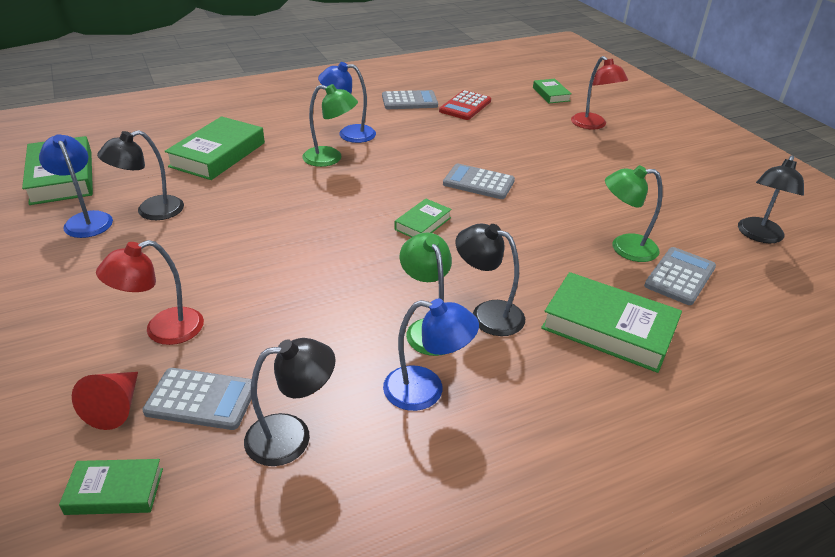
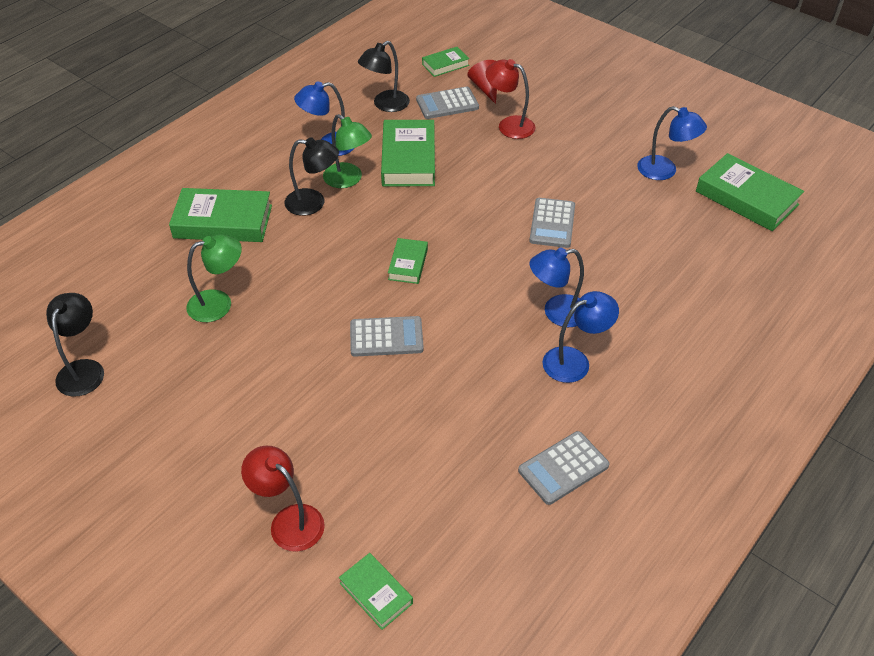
camera: 155 degrees right, 10 degrees up
red lamp [96,240,204,345] -> red lamp turned 90 degrees counterclockwise [486,59,536,139]
black lamp [97,130,184,220] -> none
green book [165,116,265,180] -> green book moved to [381,120,435,186]
green lamp [302,84,358,167] -> blue lamp [530,247,584,327]
red calculator [439,90,491,120] -> none
grey calculator [644,247,716,305] -> grey calculator moved to [529,198,575,248]

